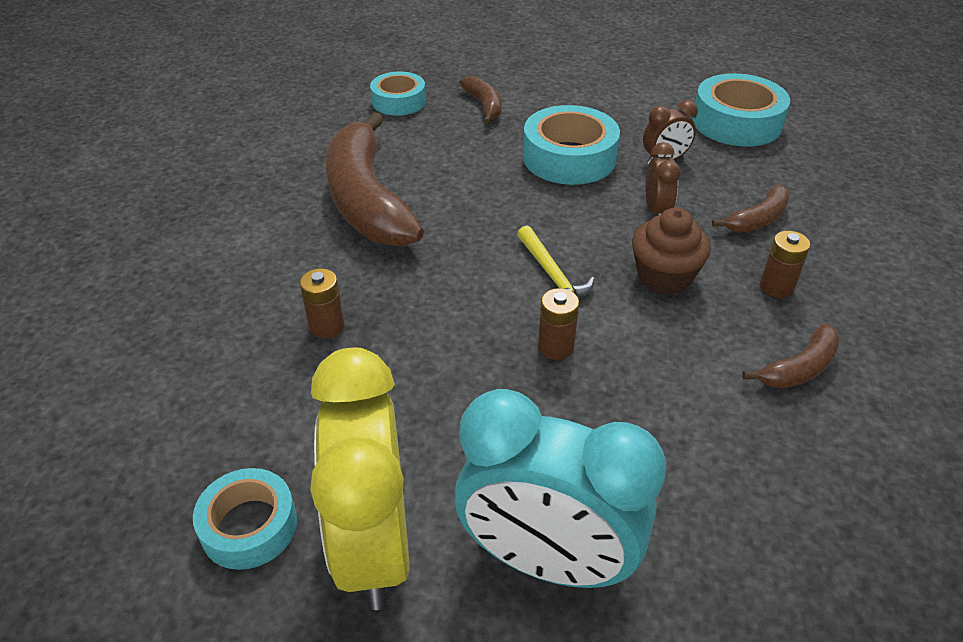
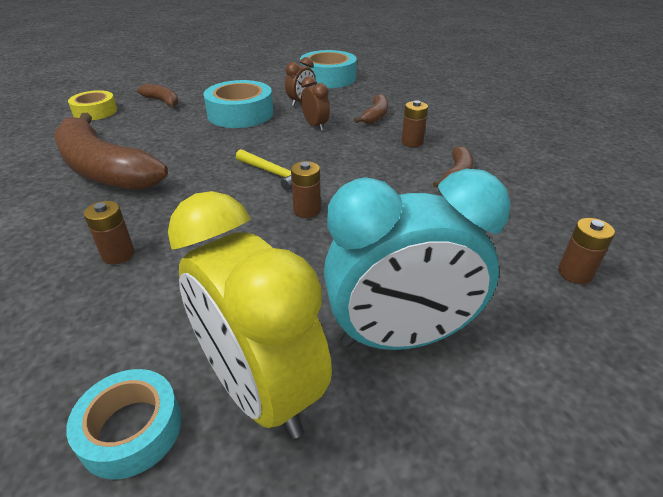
camera: 30 degrees left, 5 degrees down
turquoise tape [370,71,426,116] -> yellow tape [68,90,117,120]
brown cupcake [632,208,711,294] -> none
none -> brown battery [558,218,615,284]

